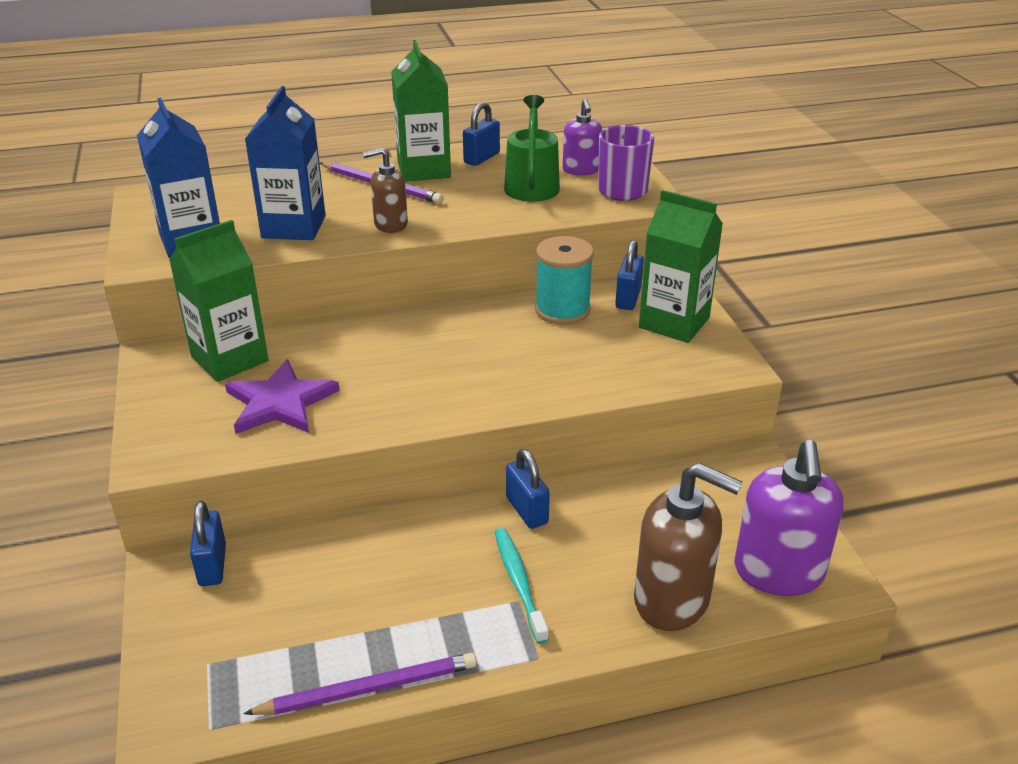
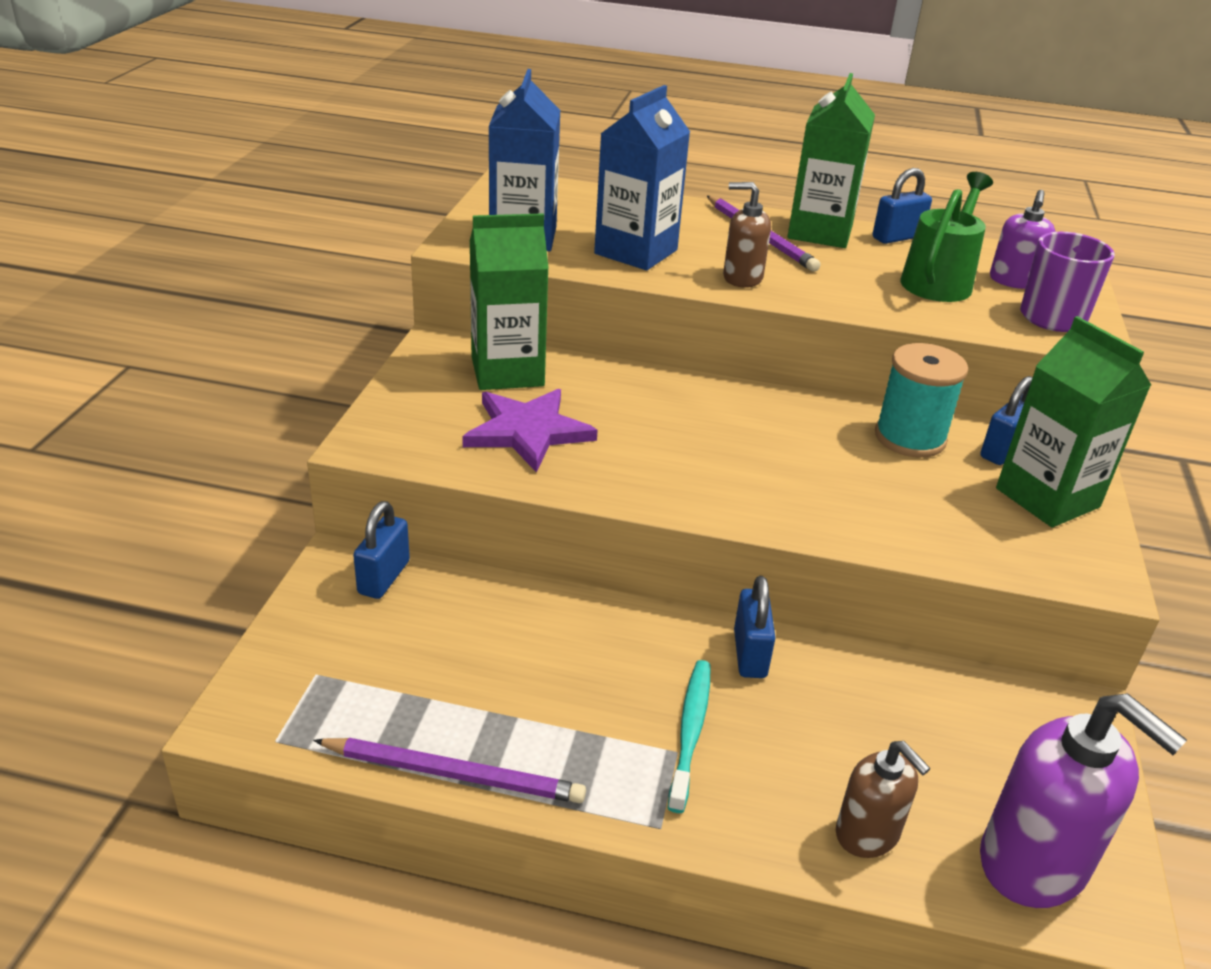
camera: 25 degrees right, 0 degrees up
brown soap dispenser [634,463,742,631] -> brown soap dispenser [836,741,931,858], size x0.58
purple soap dispenser [734,440,844,596] -> purple soap dispenser turned 75 degrees counterclockwise [980,693,1187,908]

